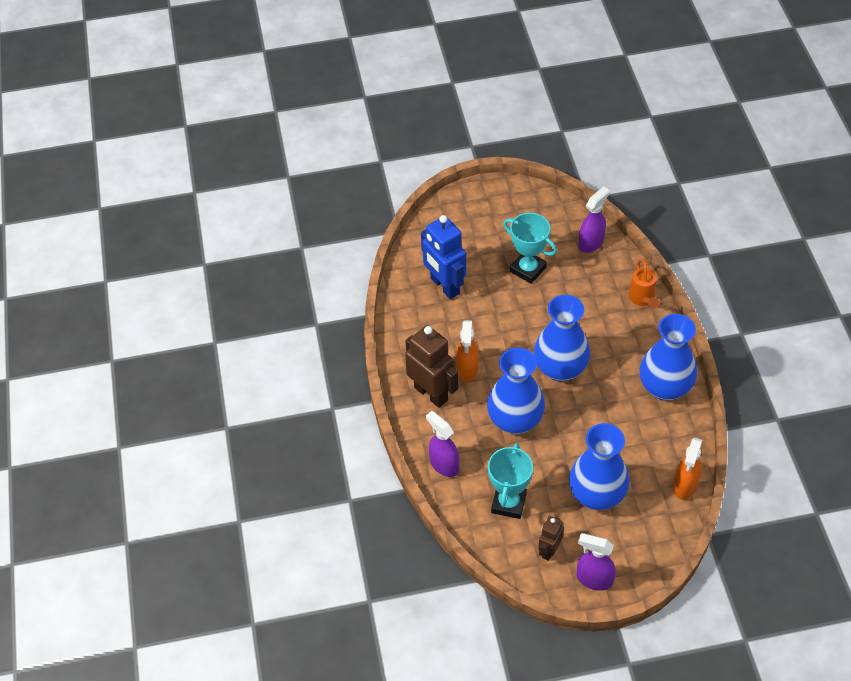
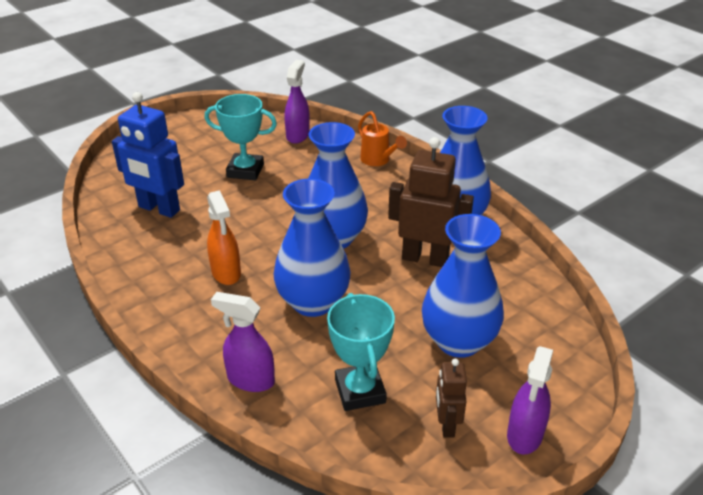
camera: 30 degrees left, 15 degrees down
brown robot [405,325,458,408] -> brown robot moved to [388,137,474,267]
purple spray bottle [577,533,616,591] -> purple spray bottle turned 60 degrees counterclockwise [507,346,553,455]
orange spray bottle [673,437,703,500] -> none

